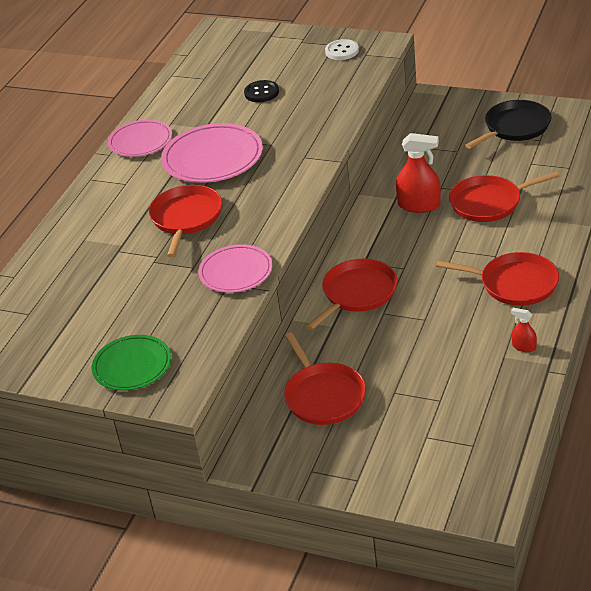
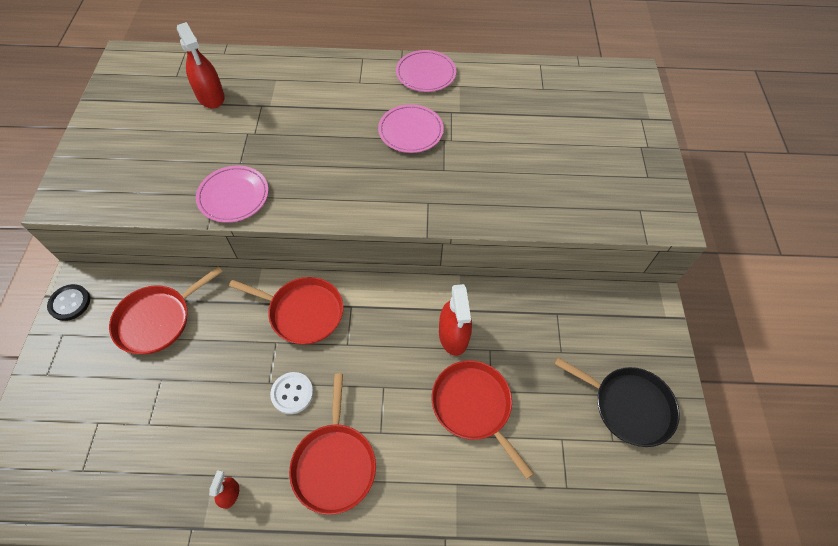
camera: 65 degrees right, 20 degrees up
green plate [92,335,171,391] -> none
red pan [149,185,222,257] -> none
pink plate [161,123,263,183] -> pink plate [378,104,444,153], size x0.65
black button [244,80,279,102] -> black button moved to [47,284,90,321]
white button [325,39,359,60] -> white button moved to [270,372,314,414]
none -> red spray bottle [177,22,225,109]

